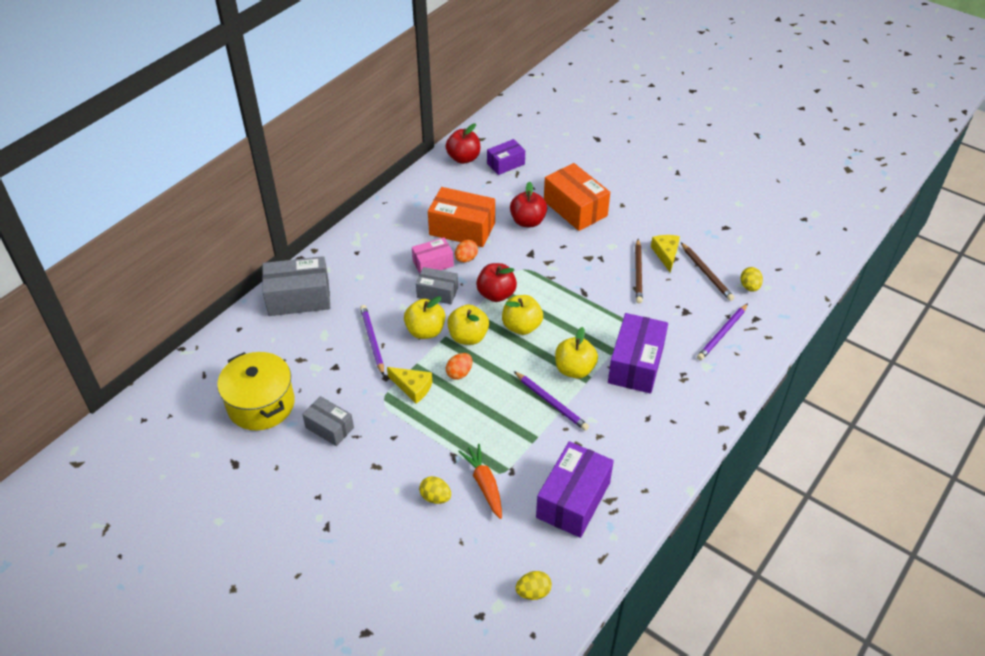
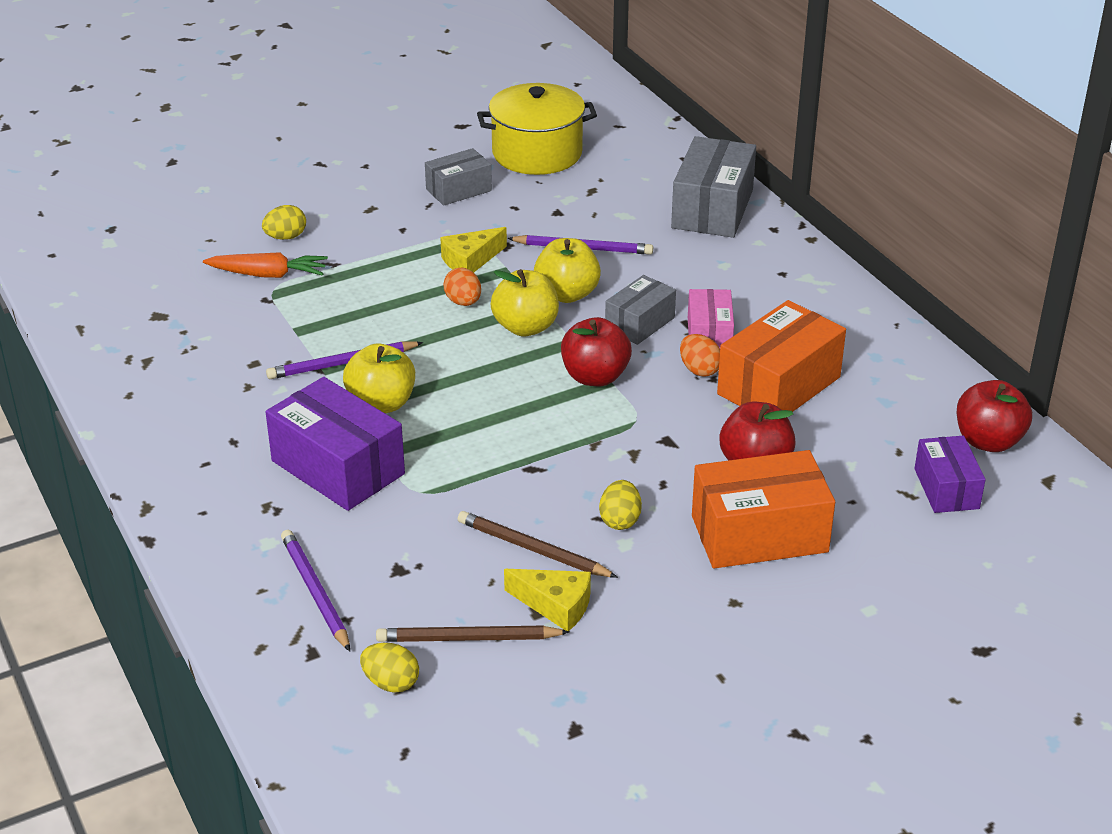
camera: 115 degrees right, 10 degrees down
yellow apple [502,295,543,335] -> none
yellow egg [515,571,552,600] -> yellow egg moved to [599,480,642,530]
purple box [536,441,614,538] -> none

